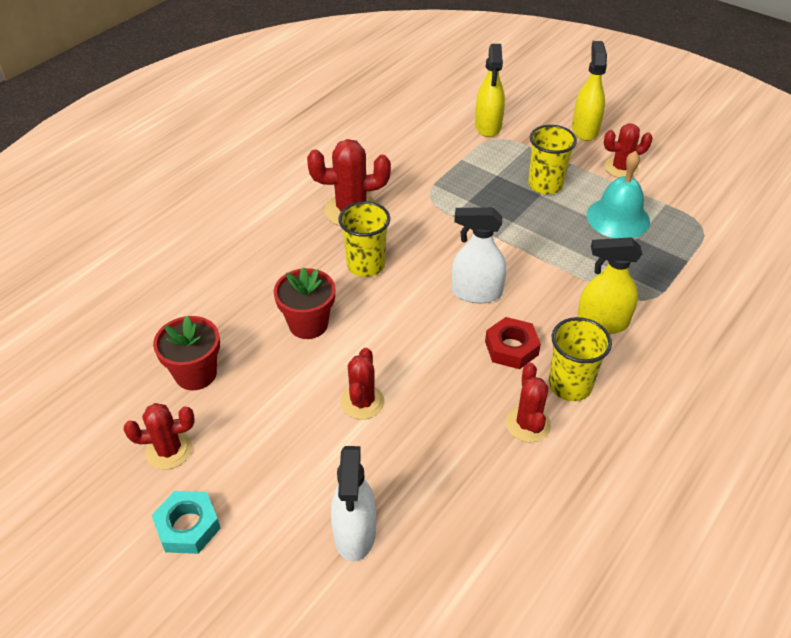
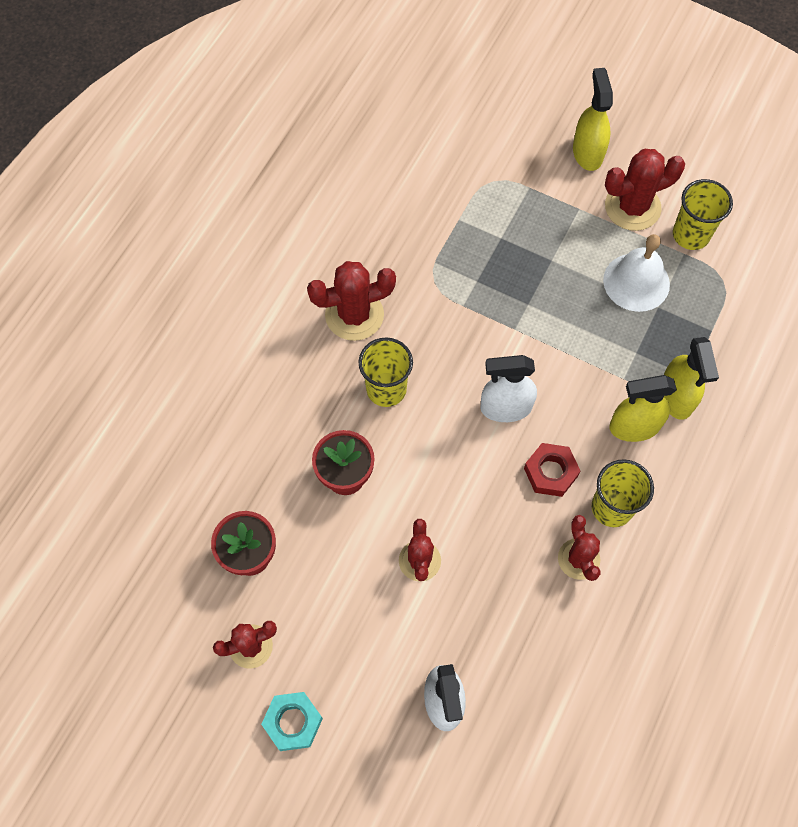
camera: 10 degrees left, 20 degrees up
yellow spray bottle [475,44,505,137] -> yellow spray bottle moved to [664,337,719,420]
yellow cup [528,125,577,194] -> yellow cup moved to [673,179,733,250]
turquoise bell [587,151,650,238] -> white bell [603,234,670,312]
red cactus [604,123,653,178] -> red cactus [605,149,685,231], size x1.53

